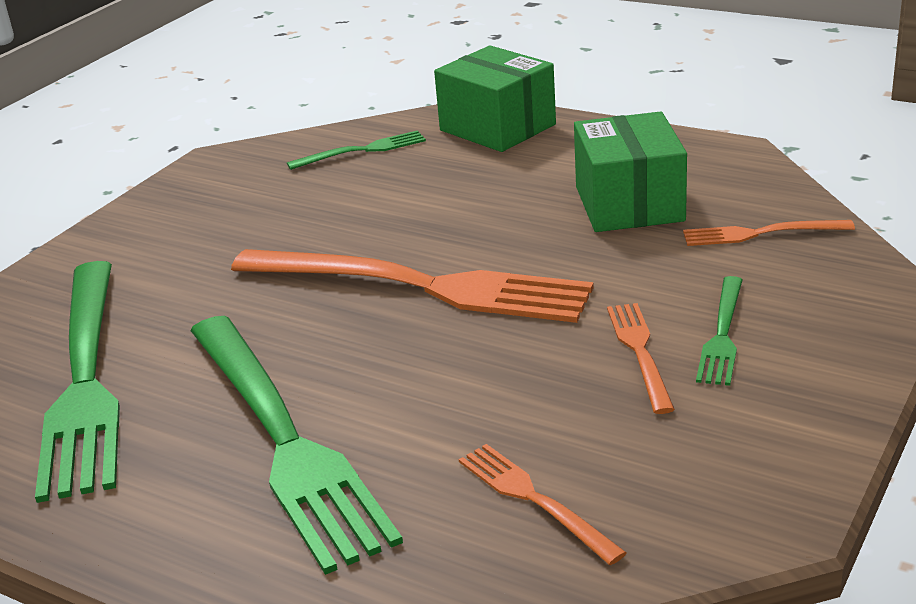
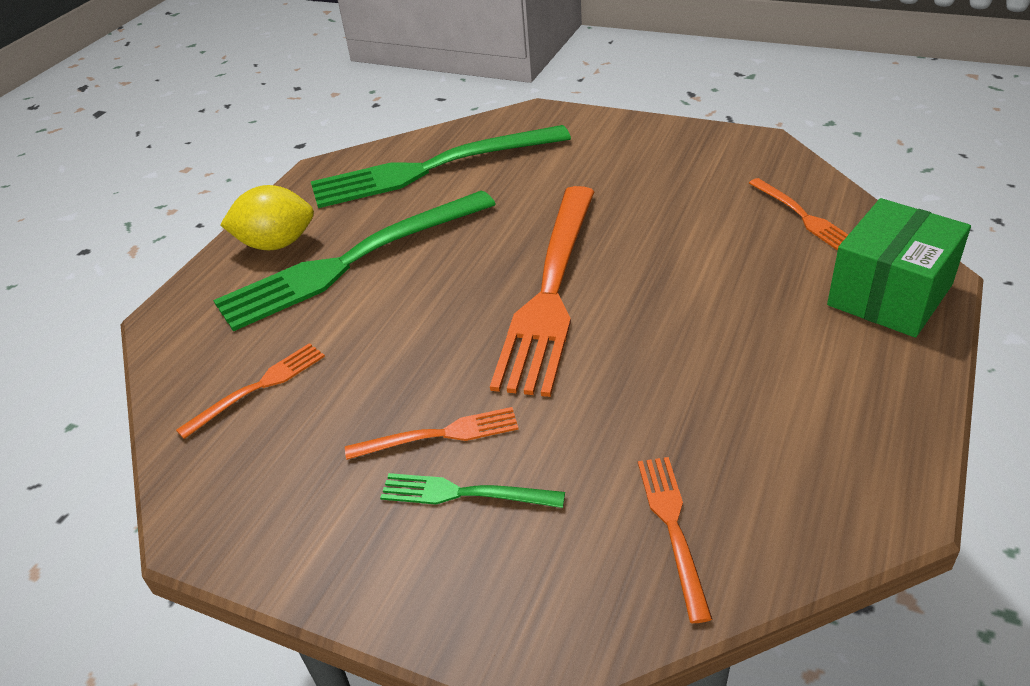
camera: 85 degrees right, 10 degrees up
green fork [287,130,426,170] -> orange fork [749,178,848,251]
green box [574,111,687,232] -> none
none -> yellow lemon [220,185,314,250]

